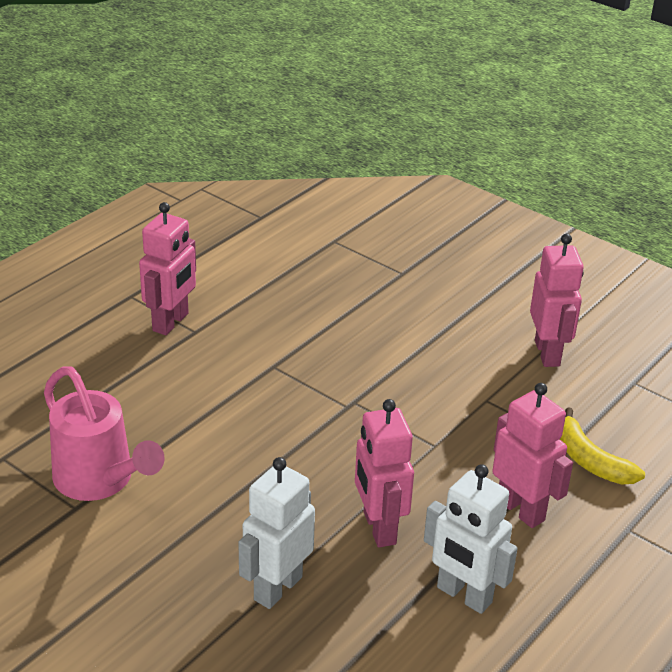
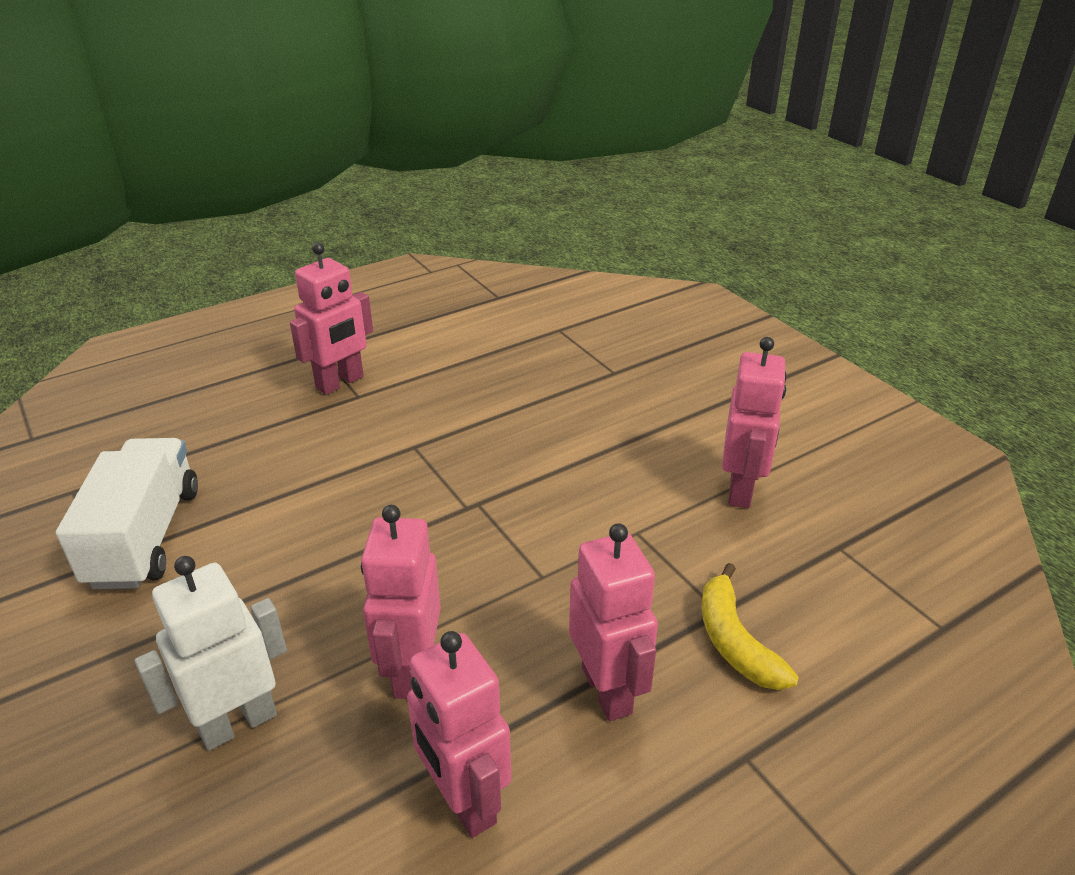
camera: 20 degrees right, 0 degrees up
pink watering can [44,366,164,501] -> white truck [56,438,198,589]
white robot [424,464,518,614] -> pink robot [407,631,511,838]

